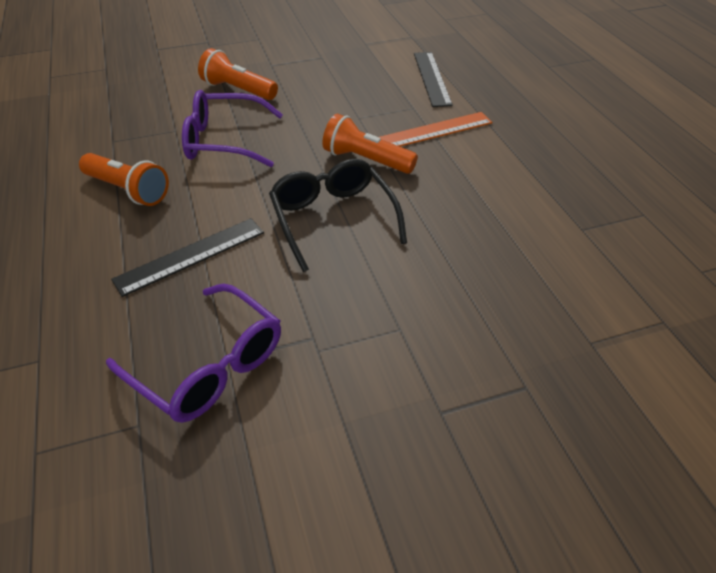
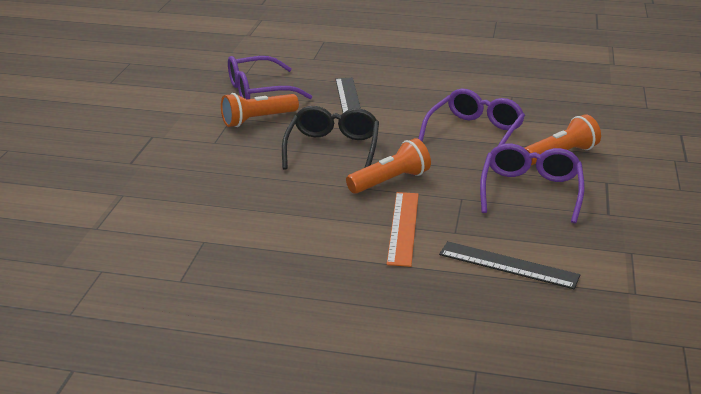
camera: 120 degrees right, 15 degrees down
orange flashlight [79,153,169,206] -> orange flashlight moved to [221,93,299,127]
black glasses [269,159,407,272] -> black glasses turned 90 degrees counterclockwise [282,106,379,170]
none -> purple glasses [480,143,584,223]

